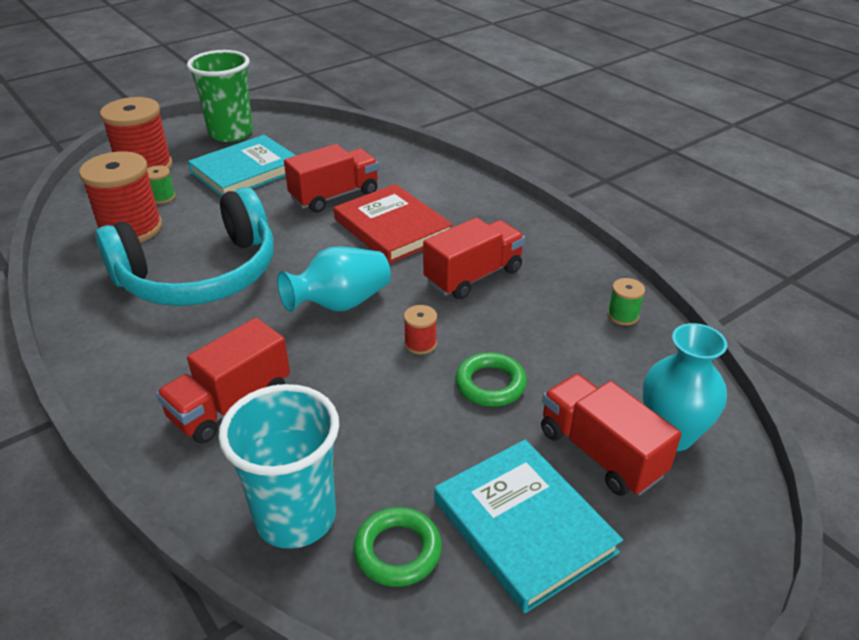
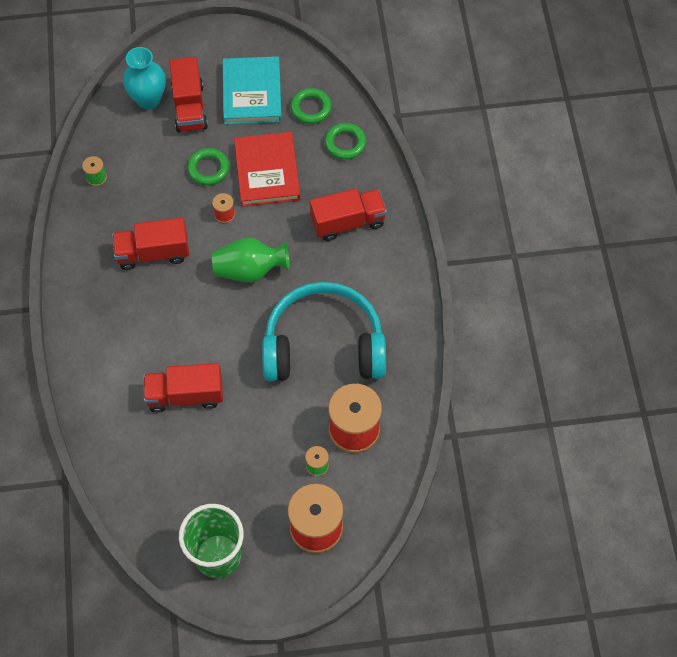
camera: 150 degrees left, 25 degrees up
turquoise book [188,135,296,197] -> none
turquoise cup [218,384,339,549] -> green ring [324,123,366,160]
turquoise vase [277,246,391,312] -> green vase [212,238,290,282]
red book [334,184,453,264] -> red book moved to [234,132,301,207]

